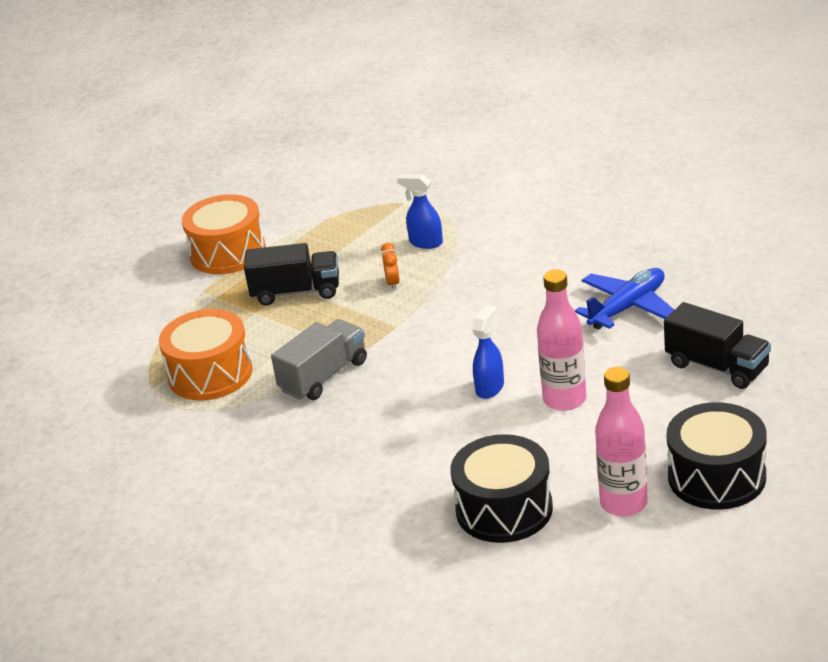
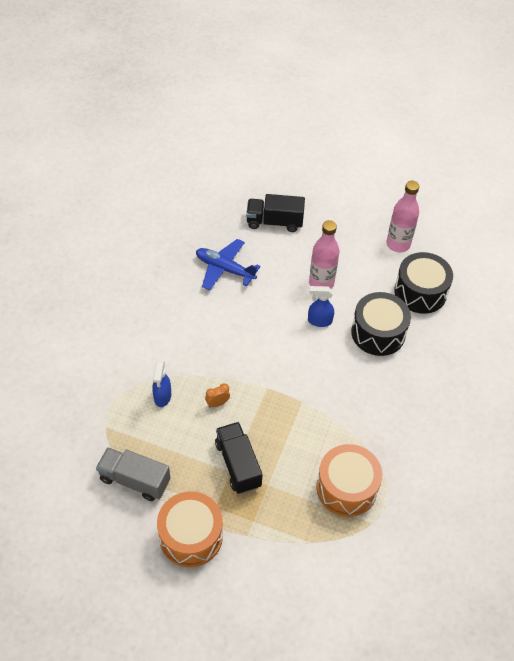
camera: 115 degrees left, 20 degrees up
grey truck [271,319,367,400] -> grey truck moved to [96,447,170,501]
black truck [664,302,771,389] -> black truck turned 105 degrees counterclockwise [246,194,305,232]
black drum [667,402,767,510] -> black drum moved to [351,292,411,356]

